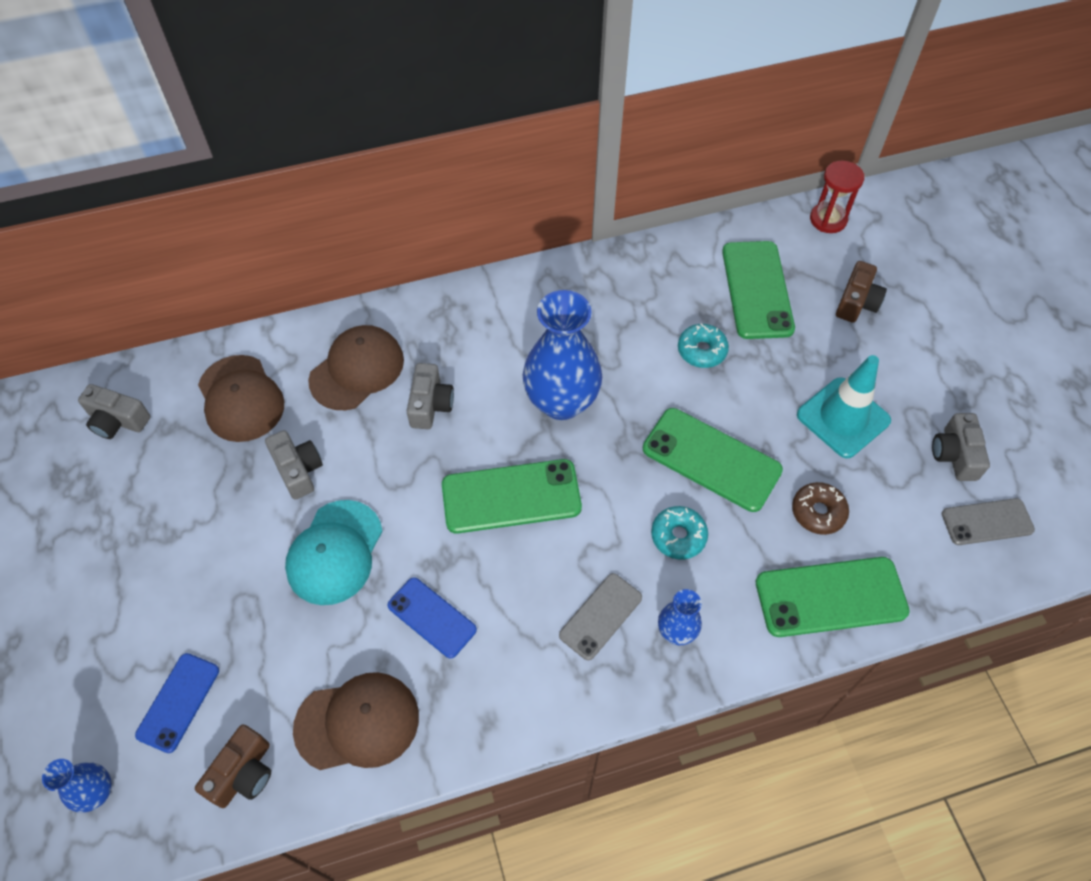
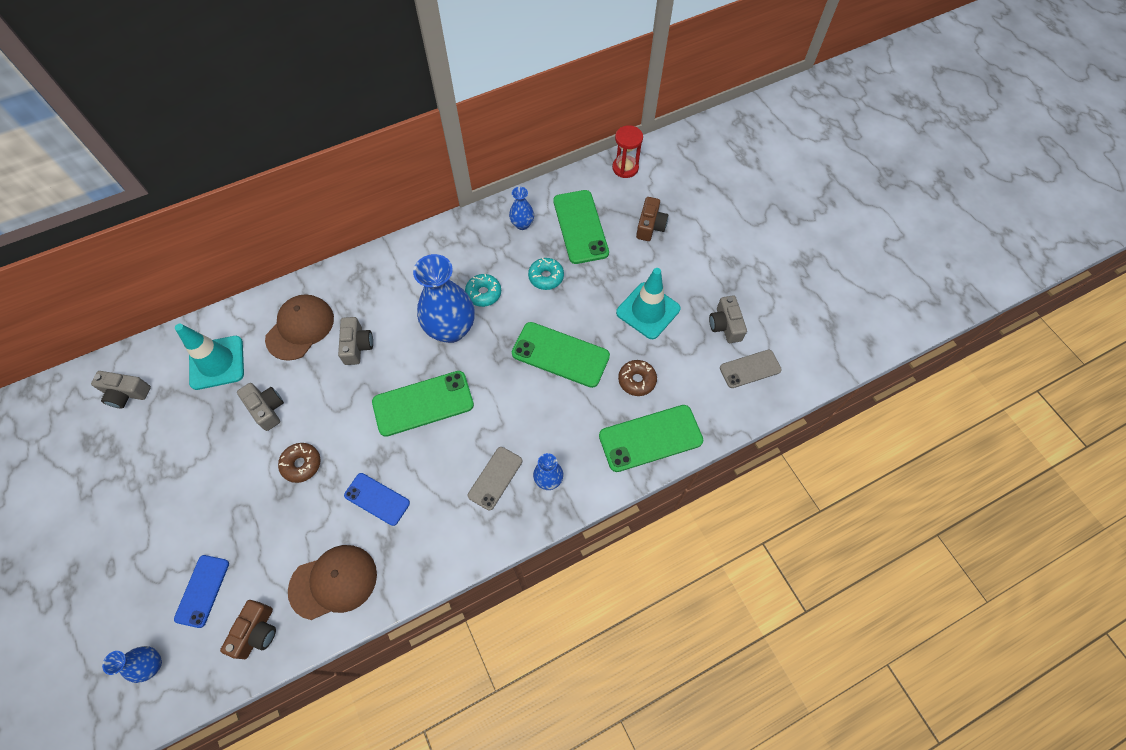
camera: 10 degrees left, 5 degrees up
brown cap [198,355,284,442] -> turquoise traffic cone [175,324,244,390]
turquoise cap [285,500,383,605] -> brown donut [278,443,320,483]
turquoise donut [651,506,708,559] -> turquoise donut moved to [465,274,501,307]
none -> blue vase [509,187,534,230]

